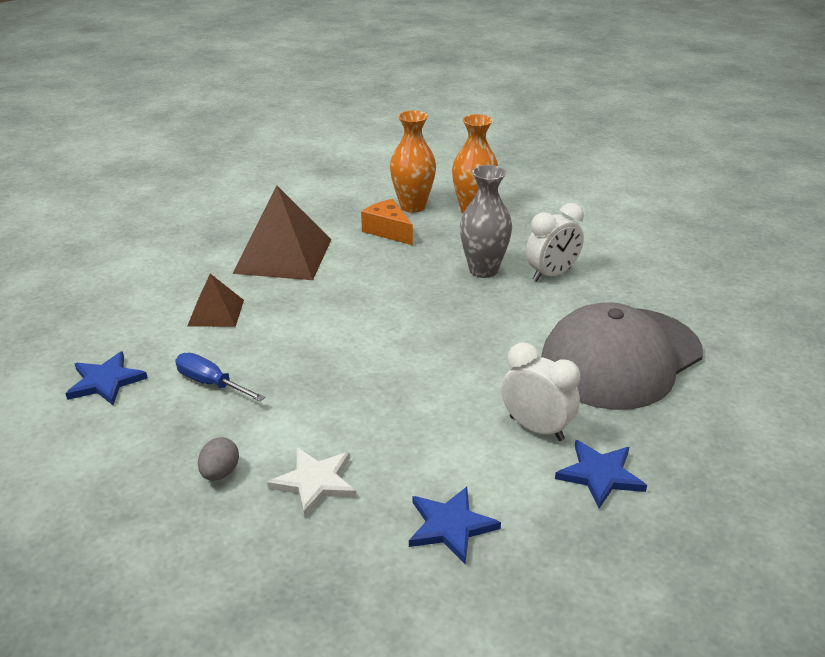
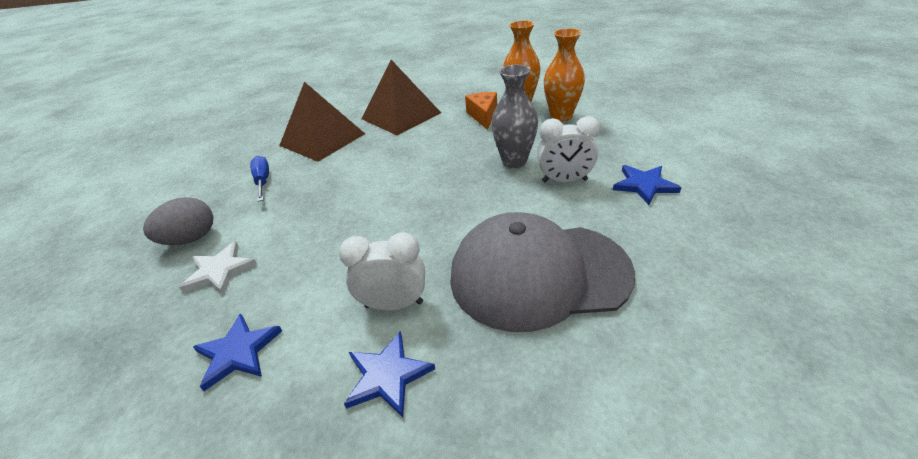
camera: 40 degrees right, 5 degrees up
blue star [65,351,148,405] -> blue star moved to [613,165,682,205]
brown pyramid [188,274,244,327] -> brown pyramid [279,82,365,162], size x1.86
grey egg [198,437,239,481] -> grey egg [143,197,213,245], size x1.63
white clock [502,343,580,441] -> white clock turned 75 degrees counterclockwise [339,232,425,310]

